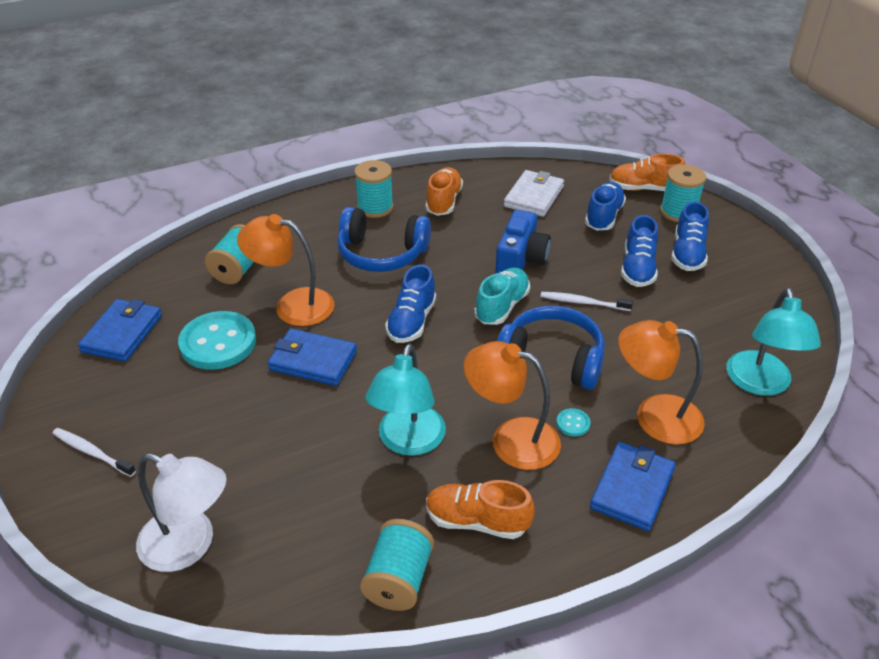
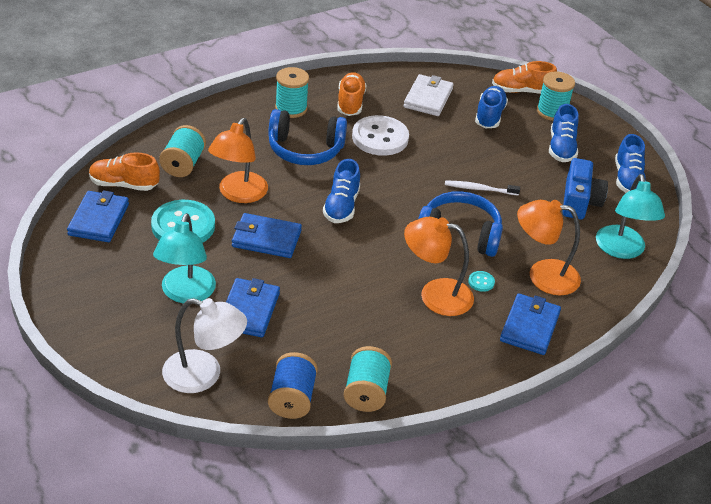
camera: 10 degrees left, 0 degrees up
white toothbrush [52,428,136,477] -> none
orange lamp [237,214,335,326] -> orange lamp turned 75 degrees counterclockwise [208,118,268,203]
turquoise lamp [365,344,446,456] -> turquoise lamp moved to [153,213,216,303]
orange shoe [426,480,535,539] -> orange shoe moved to [89,152,160,191]
turquoise shoe [474,267,530,325] -> none
blue camera [496,210,551,274] -> blue camera moved to [562,158,608,220]
blue shoe [621,215,658,287] -> blue shoe moved to [615,134,646,193]
none -> blue wallet [226,278,280,337]
none -> blue spool [268,352,318,419]
none -> white button [352,115,409,156]

